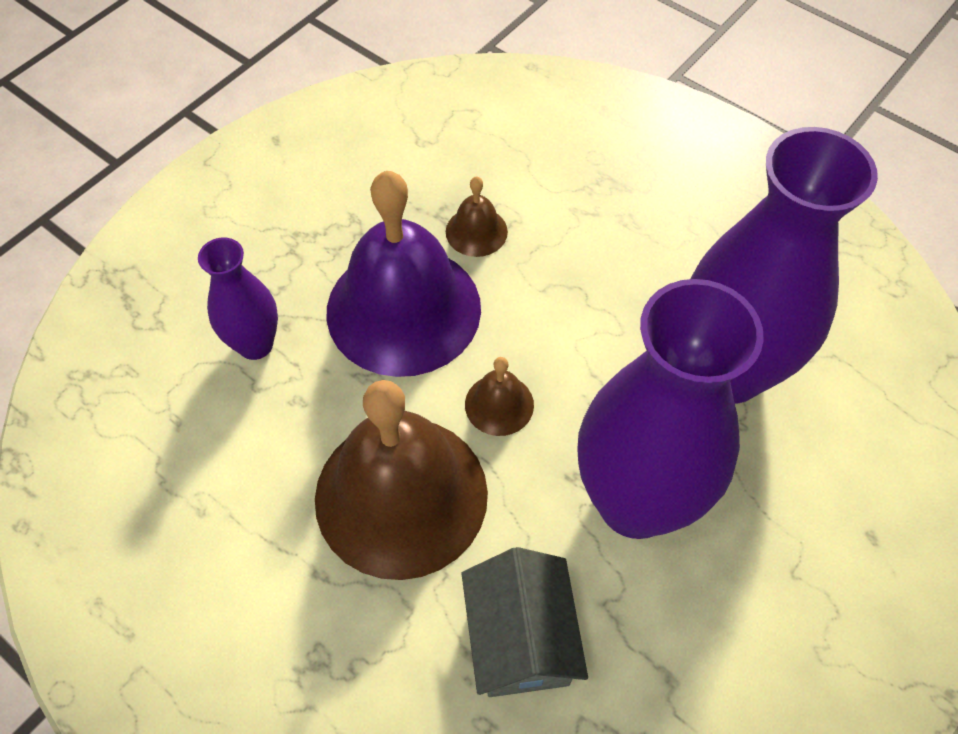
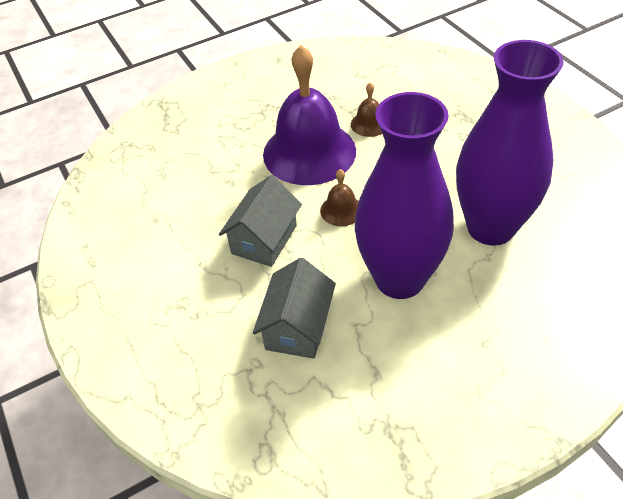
camera: 25 degrees right, 10 degrees down
purple vase [198,238,278,360] -> none
brown bell [315,380,488,580] -> grey house [219,175,302,267]

